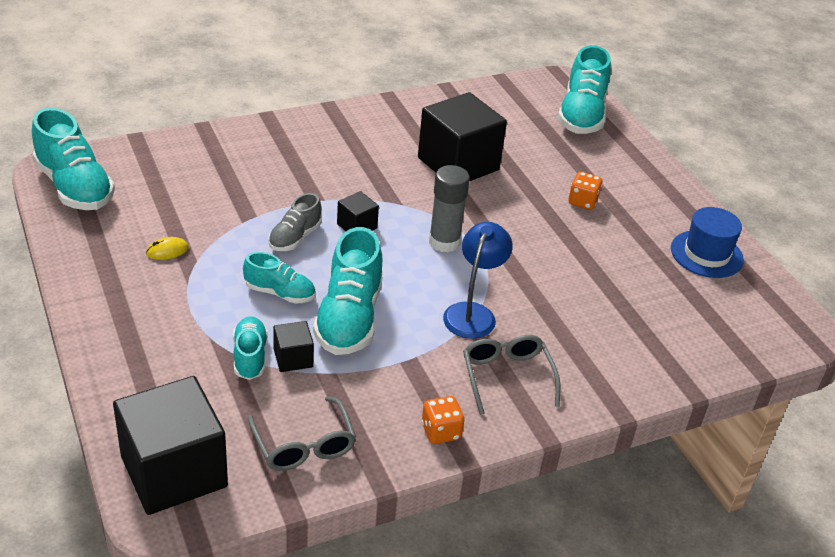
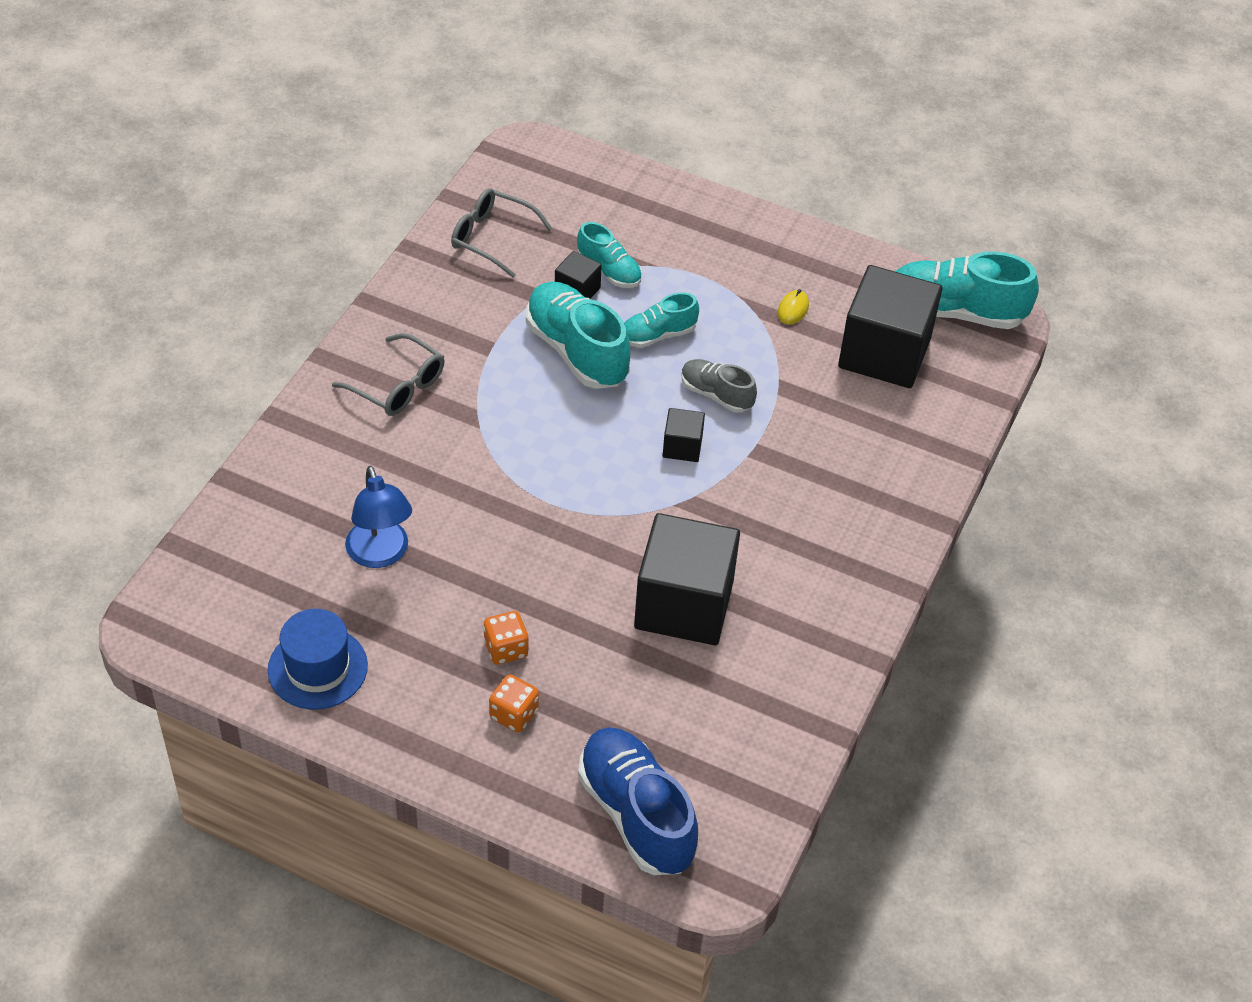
camera: 140 degrees right, 10 degrees up
black cube [113,376,228,515] -> black cube moved to [838,265,942,388]
grey shoe [268,193,321,251] -> grey shoe turned 45 degrees counterclockwise [681,359,757,413]
orange dice [421,396,465,444] -> orange dice moved to [489,675,539,732]
grey glue stick [429,165,470,252] -> none
blue lamp [443,222,513,339] -> blue lamp moved to [345,466,412,568]
turquoise shoe [558,45,611,134] -> blue shoe [578,727,698,875]

